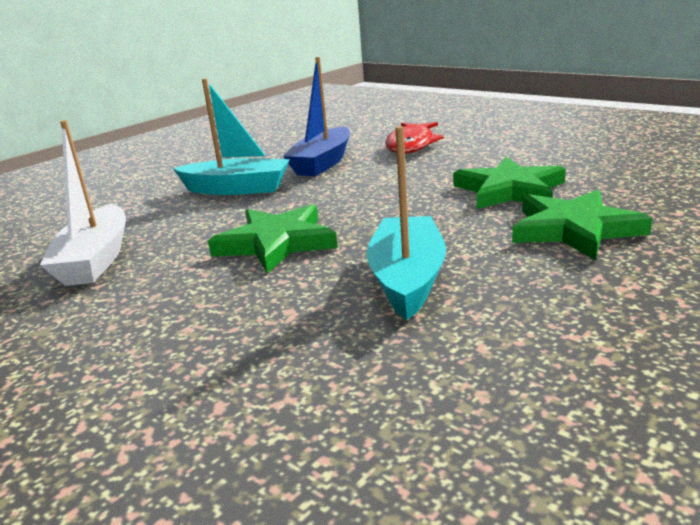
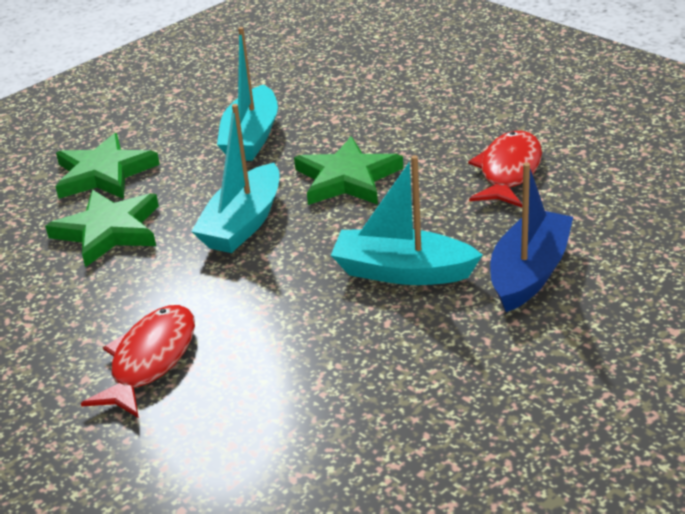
camera: 175 degrees left, 10 degrees up
white boat [40,120,126,286] -> red fish [468,131,542,207]
blue boat [283,57,350,176] -> blue boat moved to [490,162,573,312]
none -> turquoise boat [191,104,280,253]

